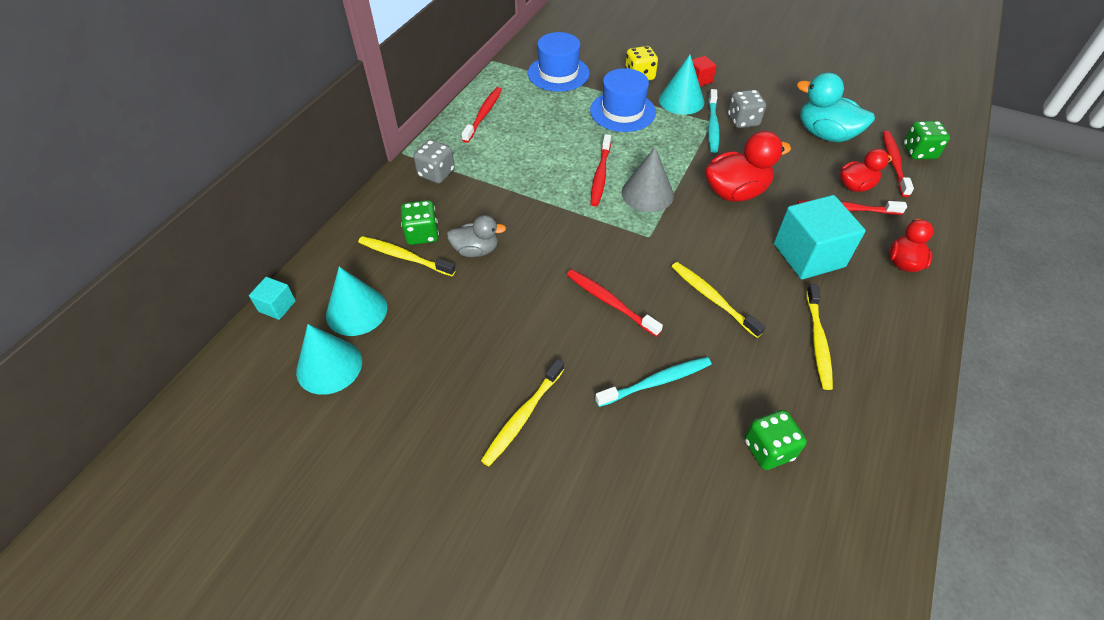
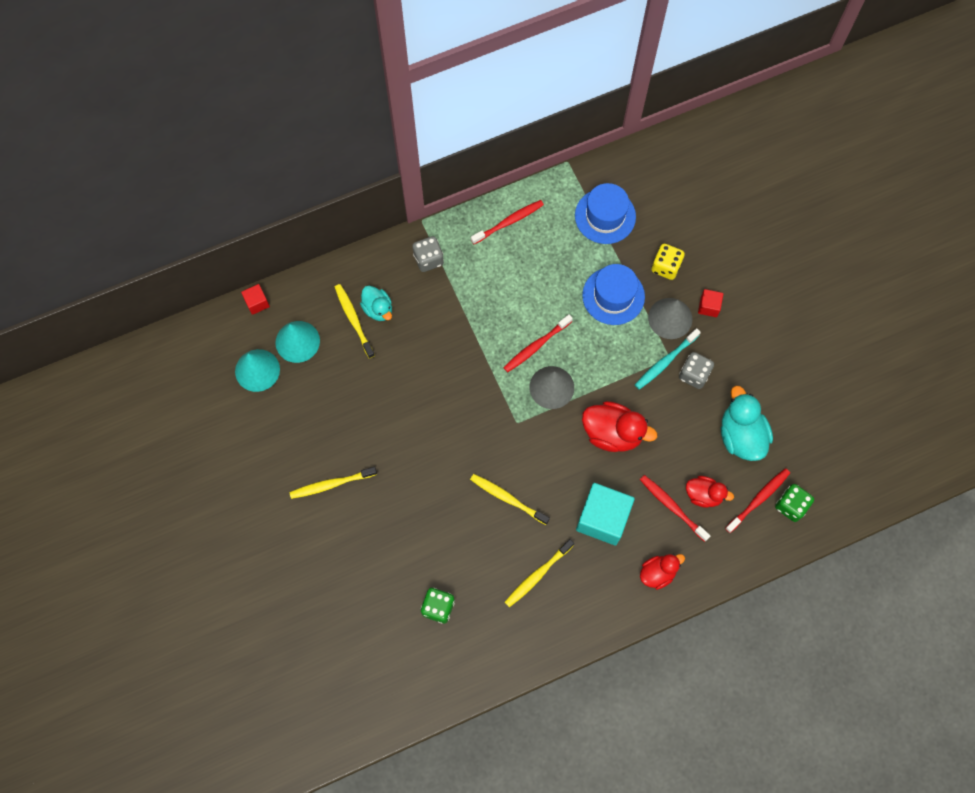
camera: 40 degrees right, 20 degrees up
turquoise cube [249,277,296,320] -> red cube [241,284,270,315]
green dice [401,200,439,245] -> turquoise duck [360,286,392,321]
grey duck [447,215,506,257] -> none
red toothbrush [567,269,663,337] -> none
turquoise toothbrush [595,357,711,407] -> none
turquoise cone [659,55,704,115] -> grey cone [648,298,692,339]
yellow toothbrush [672,262,765,338] -> yellow toothbrush turned 60 degrees counterclockwise [470,474,550,525]

